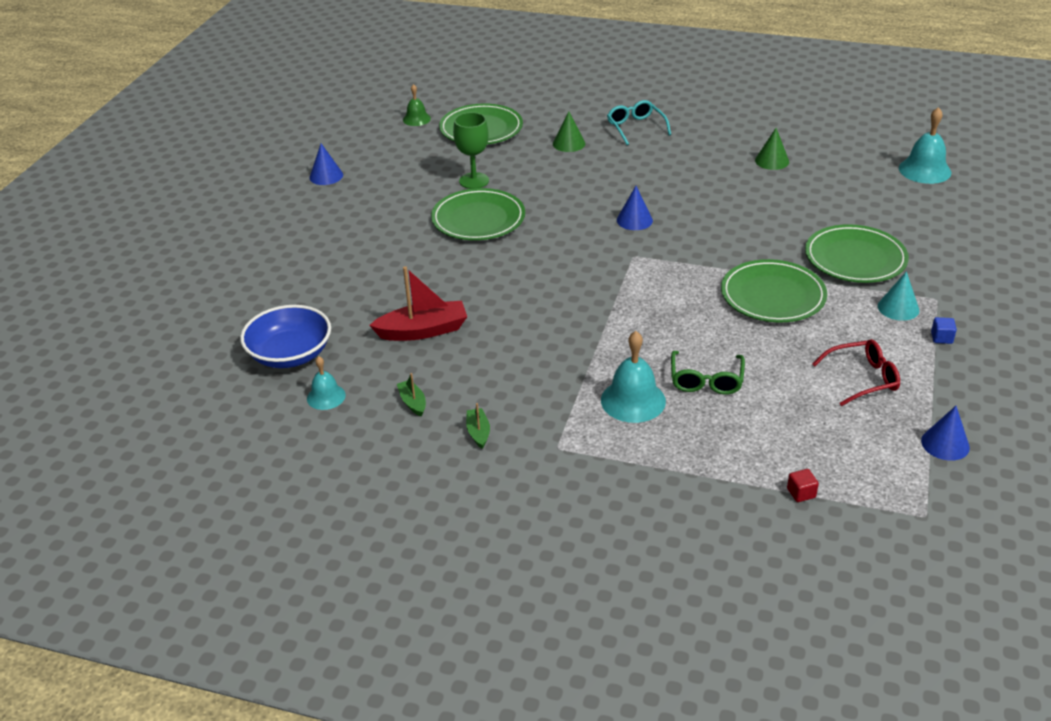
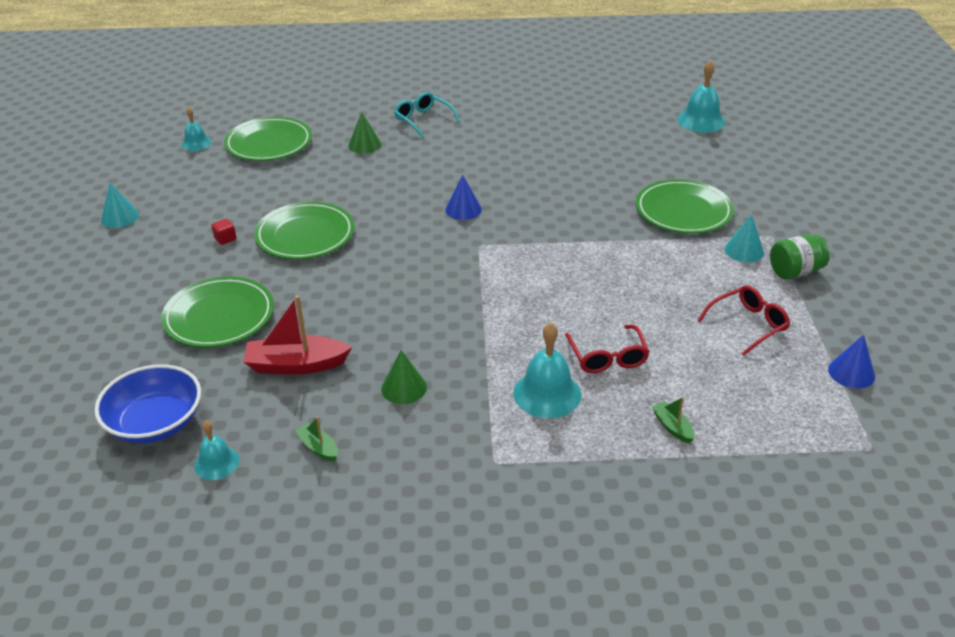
camera: 20 degrees left, 0 degrees up
blue cone [309,143,343,185] -> turquoise cone [101,183,139,228]
red boat [369,266,467,341] -> red boat turned 150 degrees counterclockwise [243,295,352,375]
green bell [403,84,431,126] -> turquoise bell [182,107,212,151]
green goblet [453,112,489,189] -> none
green boat [466,403,490,449] -> green boat moved to [652,397,695,443]
green glasses [671,351,745,395] -> red glasses [565,325,650,373]
green plate [721,259,827,322] -> green plate moved to [161,277,274,347]
green cone [755,128,789,170] -> green cone moved to [381,350,427,404]
red cube [787,469,819,502] -> red cube moved to [211,219,236,245]
blue cube [931,317,957,344] -> green jar [770,235,829,279]

